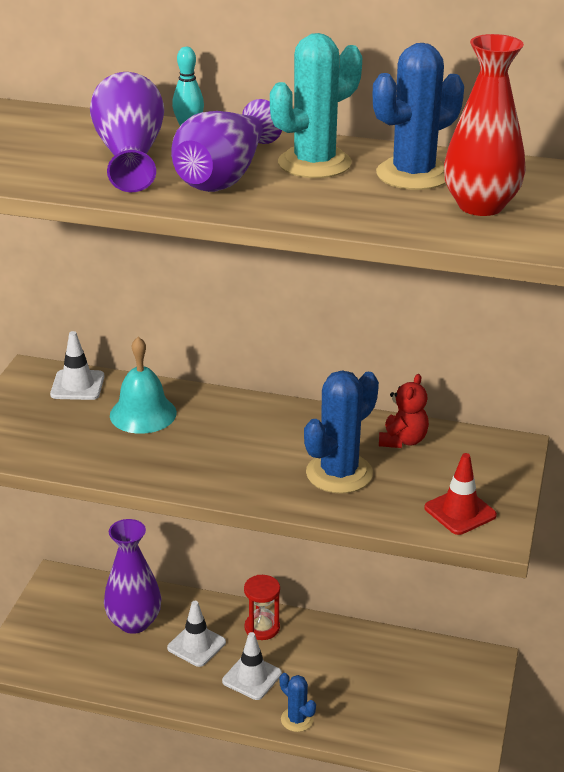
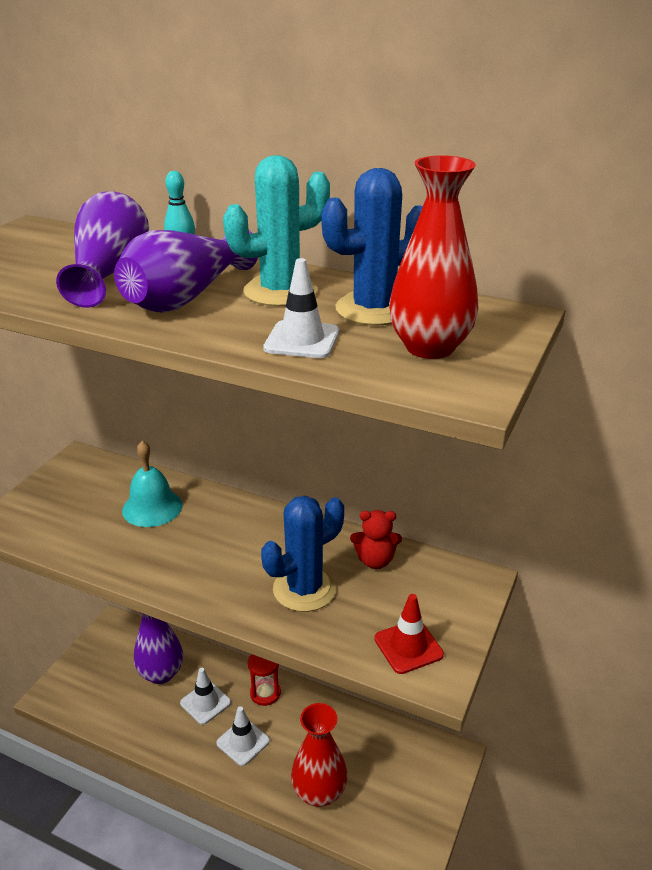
camera: 10 degrees right, 0 degrees up
white traffic cone [50,331,105,400] -> white traffic cone moved to [263,258,339,358]
blue cactus [279,673,316,732] -> none
red teddy bear [379,374,429,448] -> red teddy bear turned 60 degrees clockwise [350,510,402,569]
none -> red vase [291,703,348,807]

